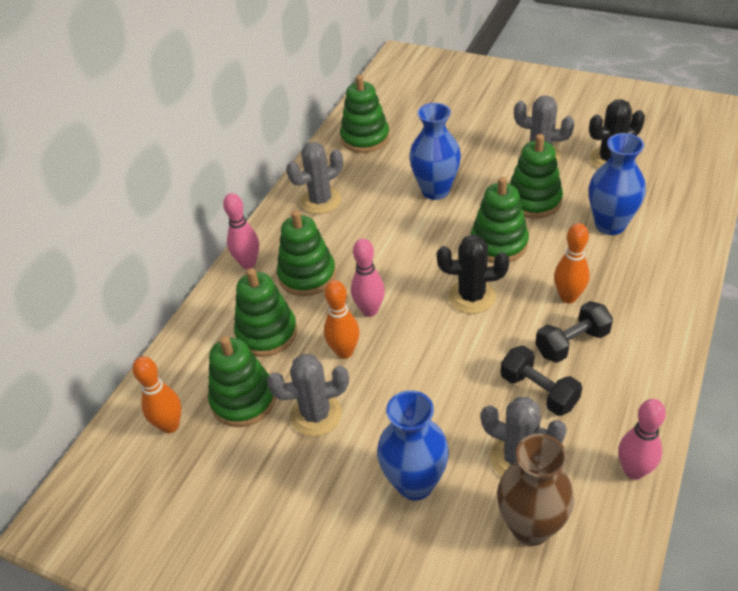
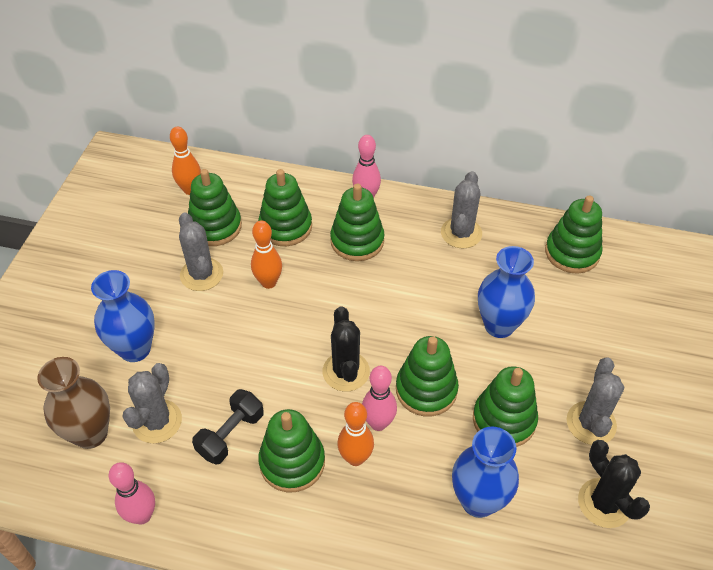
camera: 75 degrees right, 5 degrees up
grey cactus [286,142,343,214] -> grey cactus turned 60 degrees clockwise [441,171,482,249]
pink bowling pin [351,239,385,317] -> pink bowling pin moved to [362,366,397,431]
black dumbbell [535,301,613,363] -> green stacking toy [258,409,325,492]

